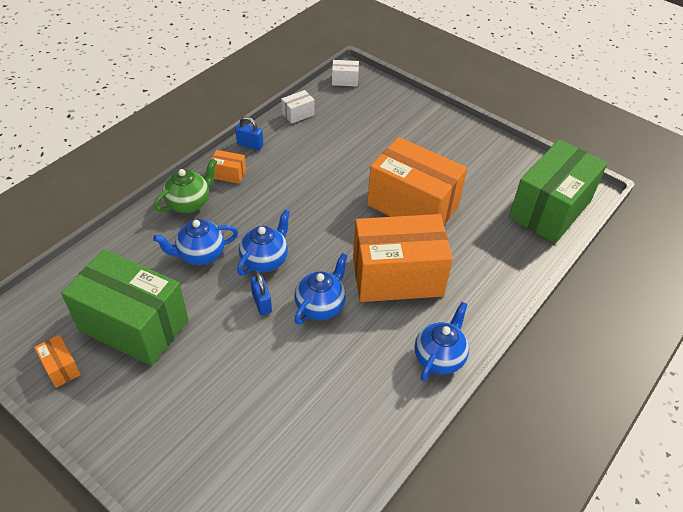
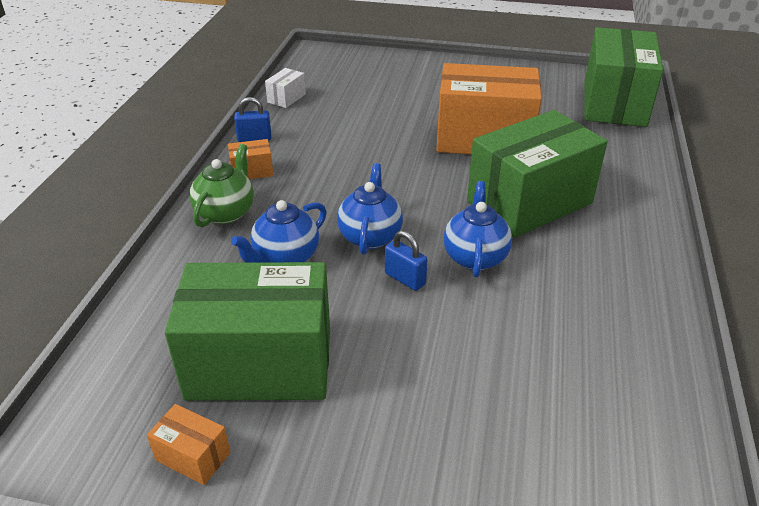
camera: 25 degrees left, 10 degrees down
white box [332,60,359,87] -> none
orange box [353,214,453,302] -> green box [467,110,608,238]
blue teapot [415,302,469,381] -> none

